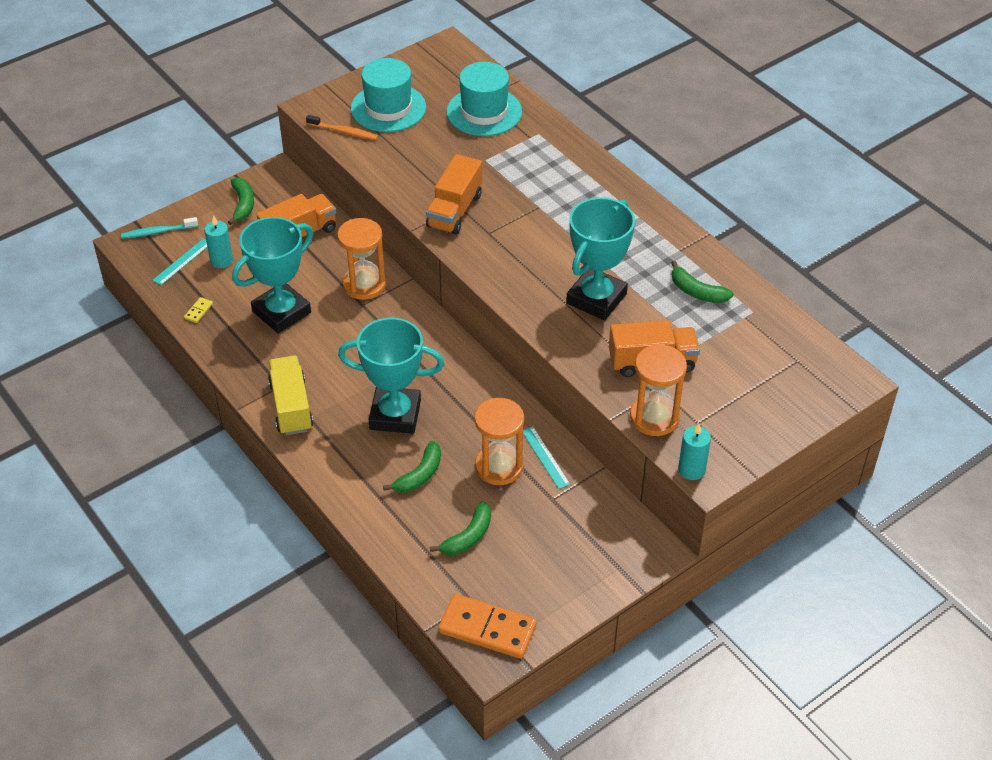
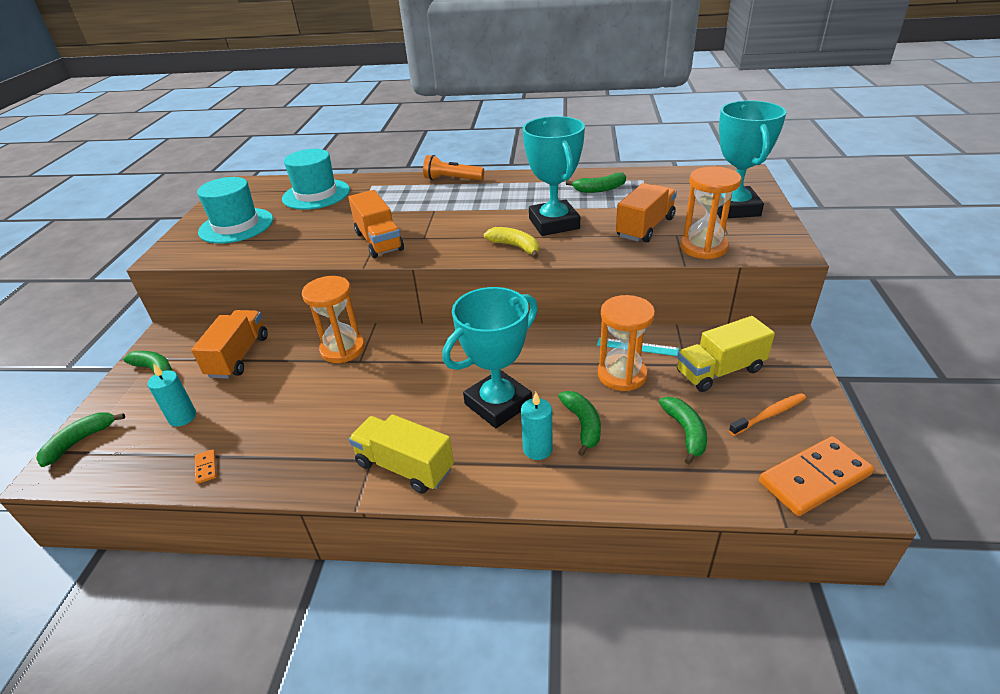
camera: 45 degrees left, 10 degrees down
turquoise toothbrush [121,217,198,239] -> green banana [36,412,125,467]
turquoise ruler [153,239,207,285] -> none
yellow domino [184,297,213,323] -> orange domino [195,449,216,484]
turquoise trophy [232,217,313,333] -> turquoise trophy moved to [717,100,786,219]
orange toothbrush [306,115,378,140] -> orange toothbrush moved to [729,393,806,436]
turquoise candle [678,424,711,480] -> turquoise candle moved to [521,392,553,460]
none -> orange flashlight [423,155,484,180]
none -> yellow banana [484,227,539,258]
none -> yellow truck [677,316,775,392]

